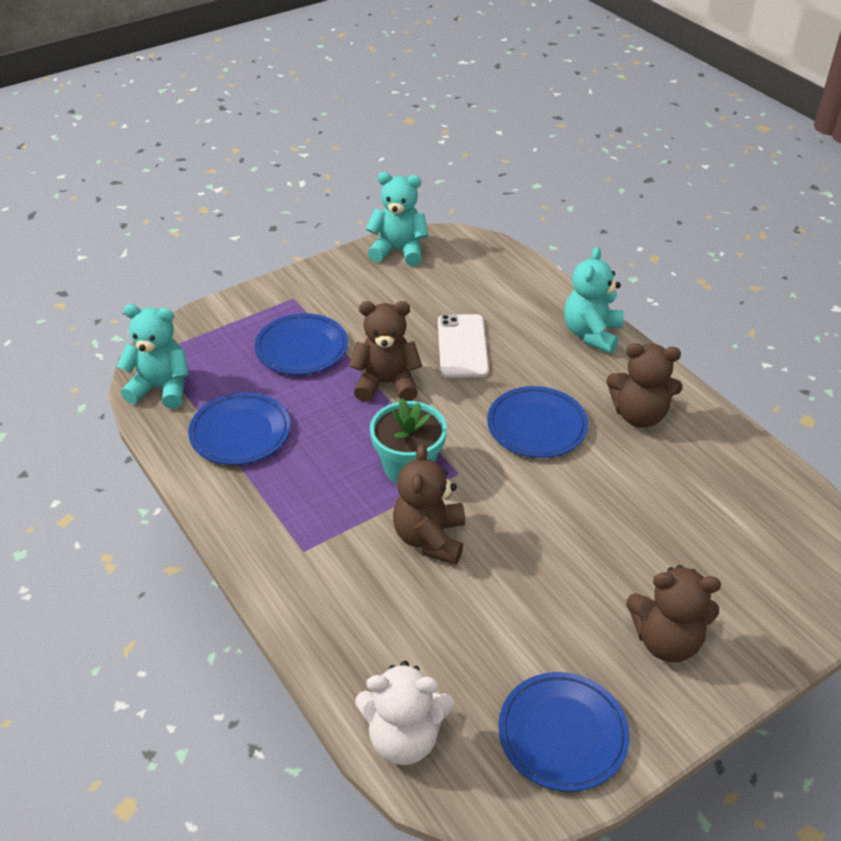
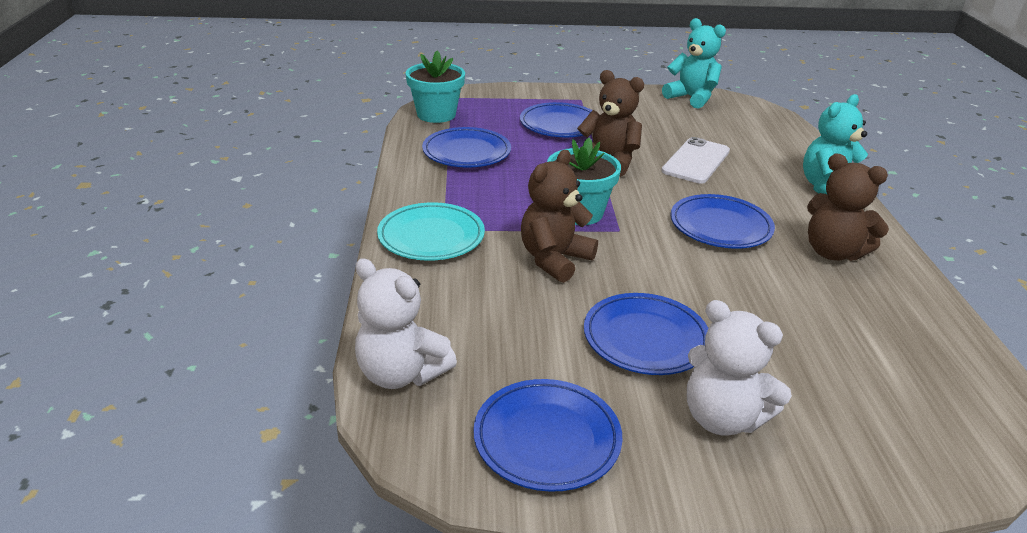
camera: 30 degrees right, 10 degrees down
turquoise teddy bear [117,304,189,409] -> turquoise flower pot [406,50,465,123]
brown teddy bear [626,565,721,662] -> white teddy bear [687,300,792,436]
none -> turquoise plate [377,202,485,261]
none -> blue plate [584,293,709,375]

